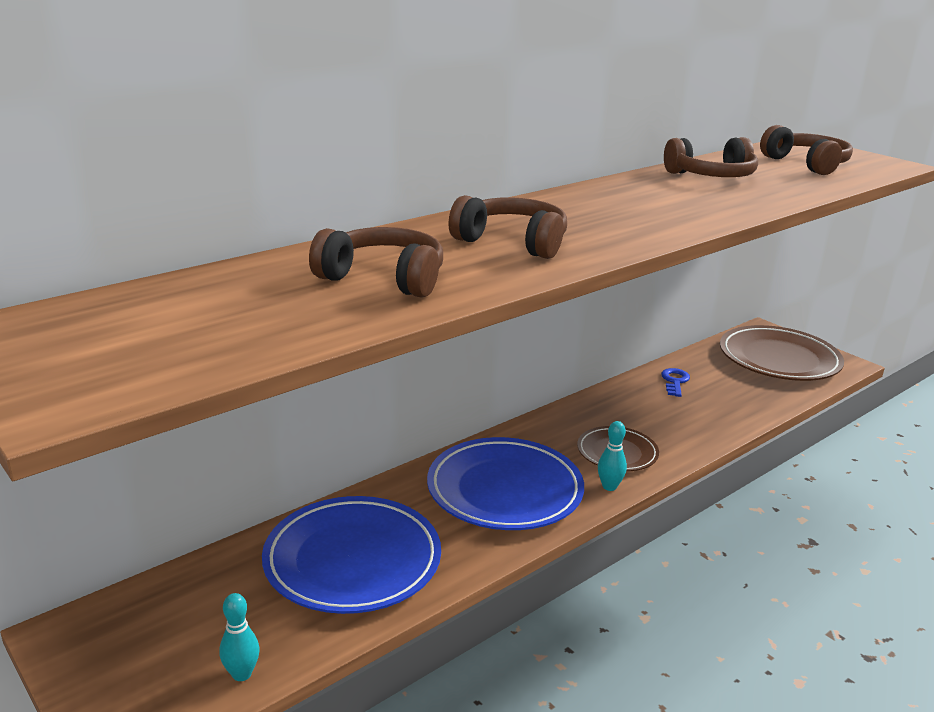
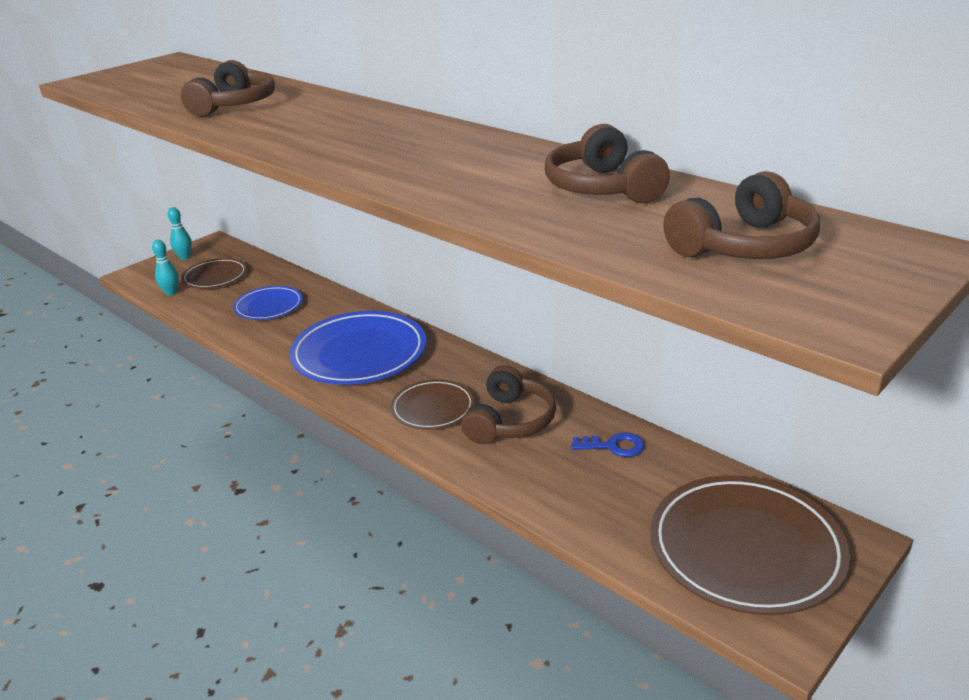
camera: 85 degrees right, 5 degrees up
blue plate [262,496,441,614] -> blue plate [233,286,303,320], size x0.56
brown headphones [449,195,567,259] -> brown headphones moved to [461,365,556,444]
turquoise bowling pin [598,421,627,491] -> turquoise bowling pin moved to [168,207,192,260]
none -> brown plate [181,258,247,288]

